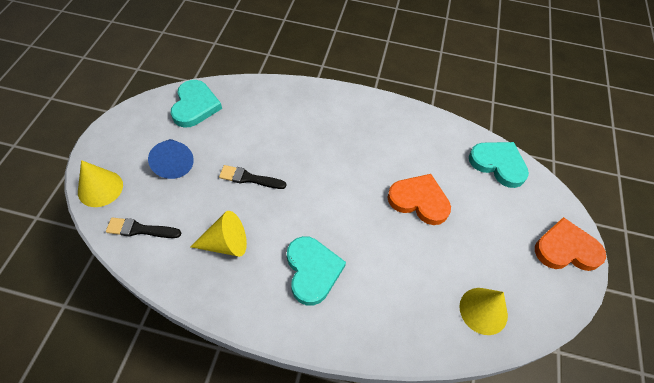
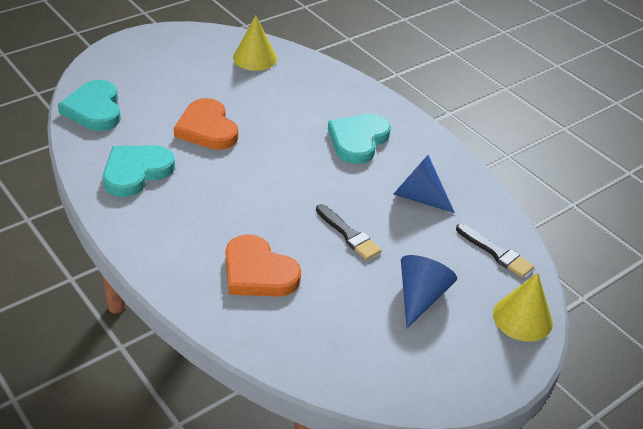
camera: 140 degrees left, 15 degrees down
turquoise heart [171,80,222,128] -> turquoise heart moved to [103,145,175,197]
yellow cone [190,211,247,257] -> blue cone [394,155,455,213]
orange heart [535,217,606,271] -> orange heart moved to [226,234,301,297]

